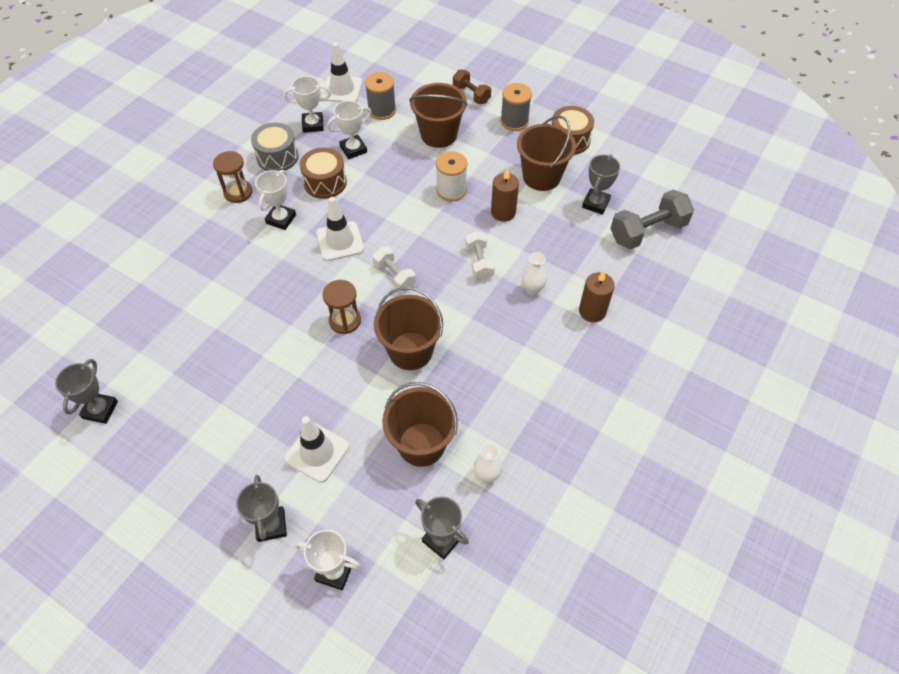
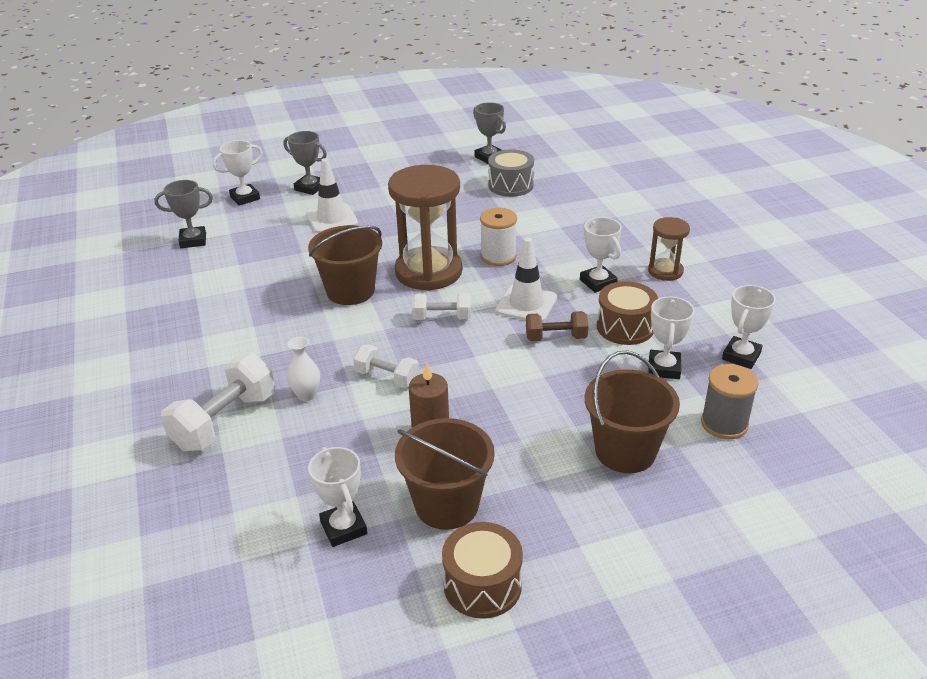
camera: 130 degrees right, 20 degrees down
grey drum [251,123,299,171] -> grey drum moved to [488,149,534,197]
white traffic cone [321,42,363,102] -> none
brown hourglass [323,280,361,334] -> brown hourglass [388,165,462,291], size x1.95
brown bucket [382,382,458,467] -> none
white spool [436,151,467,201] -> white spool moved to [480,208,517,266]
brown dumbbell [453,70,491,104] -> brown dumbbell moved to [526,311,588,341]
white vase [474,443,503,483] -> none
grey spool [500,83,532,131] -> none
brown candle [579,271,615,322] -> white dumbbell [161,353,275,451]
grey trophy [582,154,620,215] -> white trophy [308,447,367,547]
grey dumbbell [610,190,694,250] -> none

